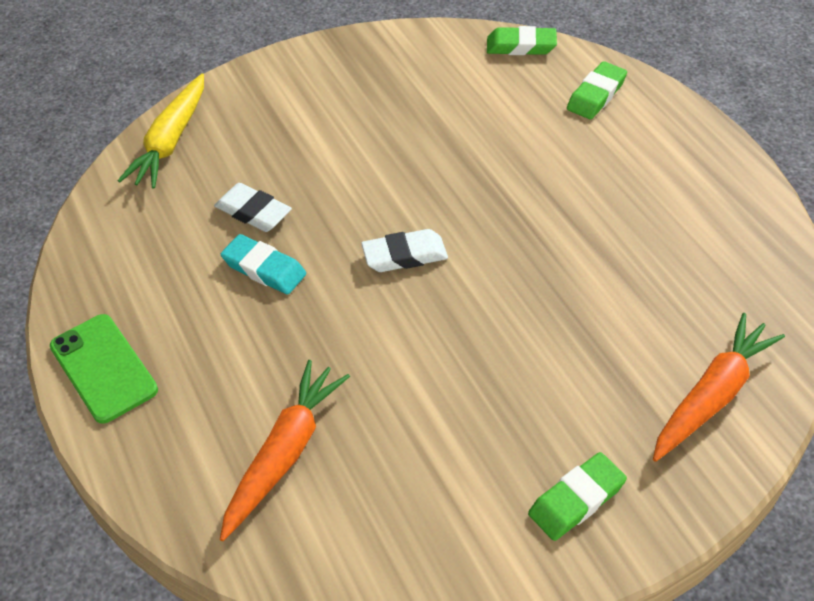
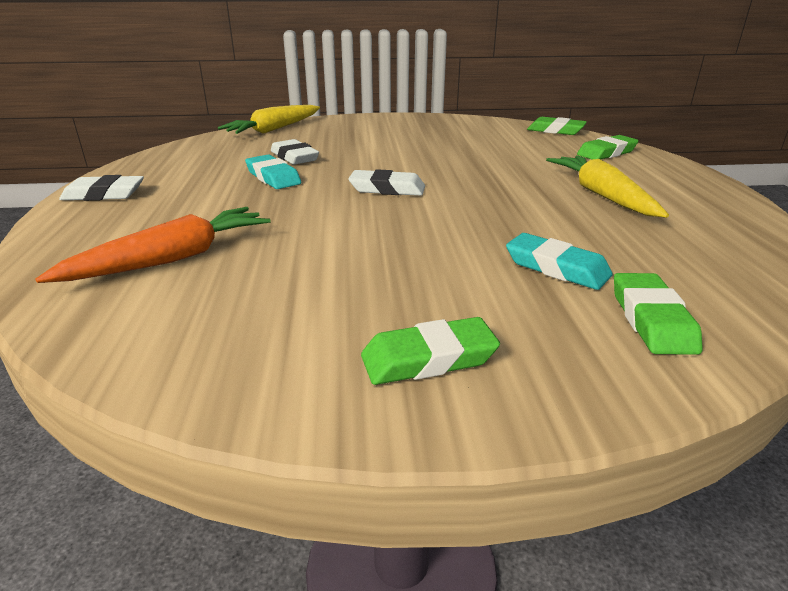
camera: 20 degrees right, 20 degrees down
green phone [50,314,158,424] -> white eraser [59,175,144,201]
orange carrot [653,313,785,462] -> green eraser [614,273,703,355]
none -> turquoise eraser [506,233,613,290]
none -> yellow carrot [546,155,669,218]

